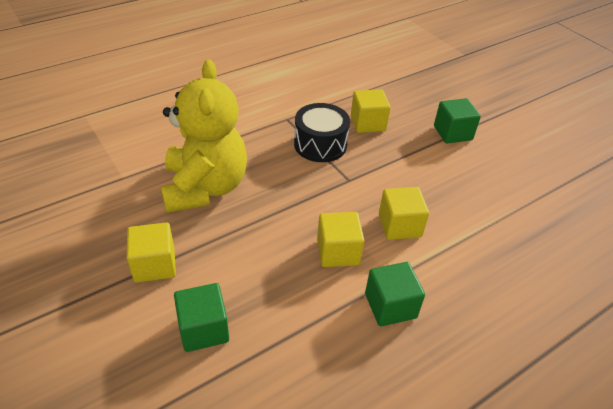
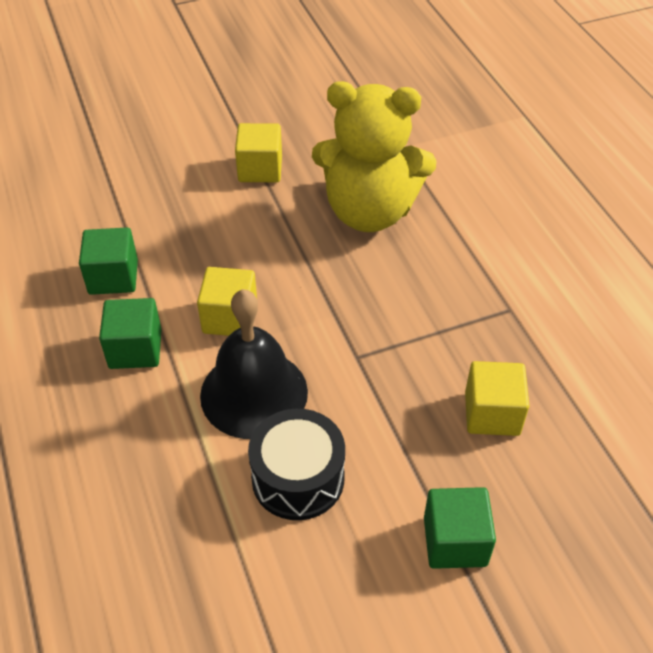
camera: 105 degrees right, 5 degrees up
green cube [174,283,229,352] -> green cube moved to [79,228,138,295]
black drum [294,103,350,162] -> black drum moved to [248,409,345,520]
yellow cube [379,187,429,240] -> black bell [200,289,308,439]

